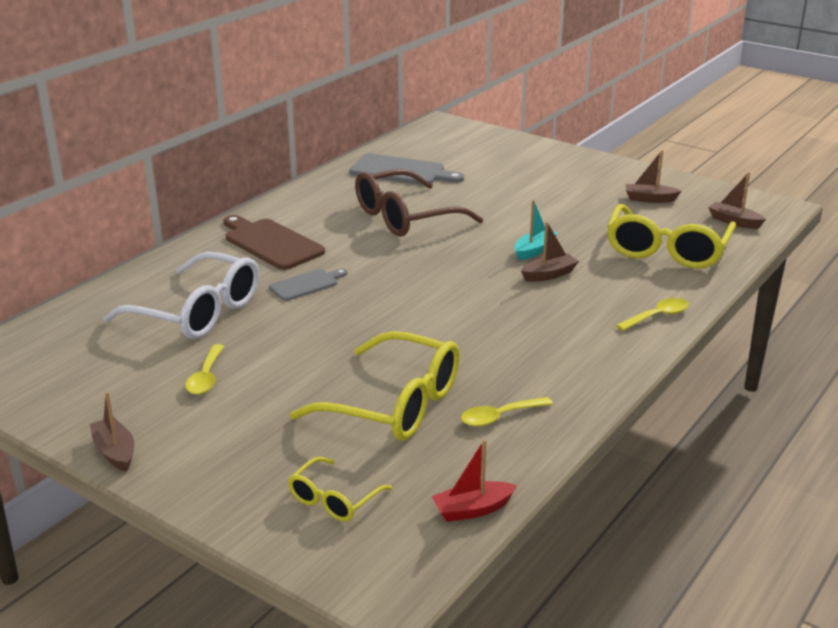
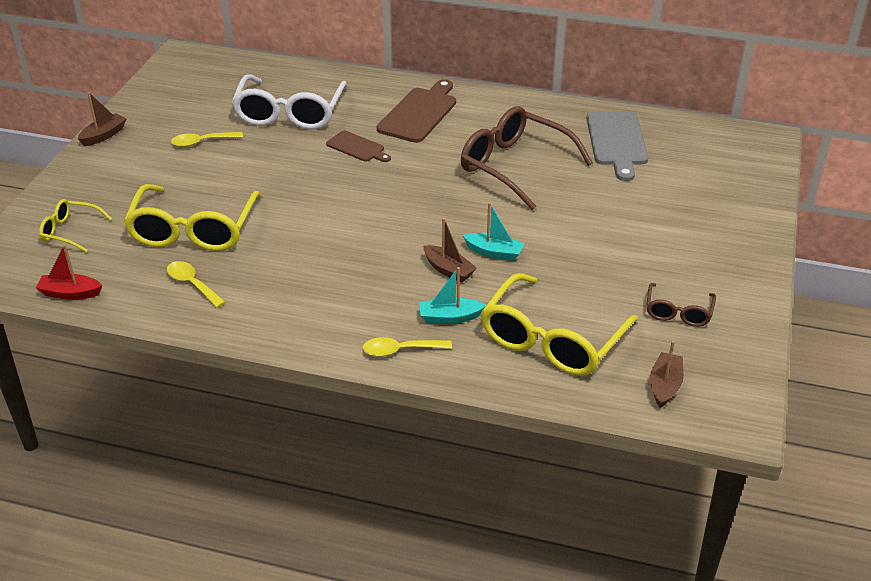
camera: 70 degrees right, 10 degrees up
grey cutting board [269,269,347,301] -> brown cutting board [326,131,391,162]
red boat [431,440,517,522] -> red boat turned 45 degrees counterclockwise [36,244,103,300]
yellow glasses [607,204,736,269] -> yellow glasses turned 60 degrees counterclockwise [481,273,638,376]
yellow spoon [616,298,689,331] -> yellow spoon turned 135 degrees clockwise [363,337,452,357]
brown boat [626,150,681,203] -> brown glasses [647,283,716,327]
none -> turquoise boat [419,267,486,324]

